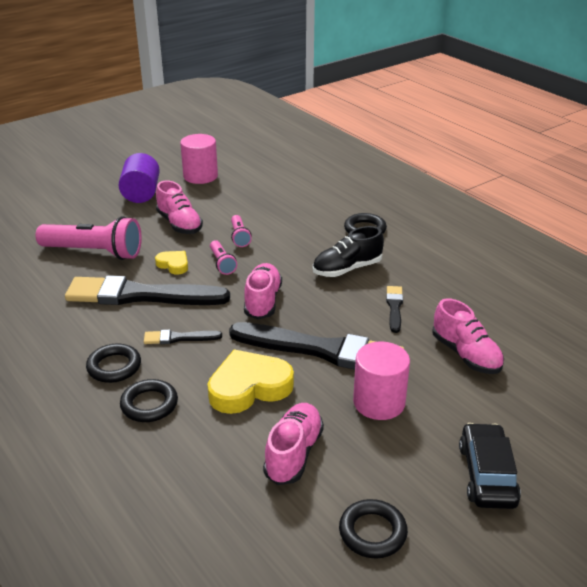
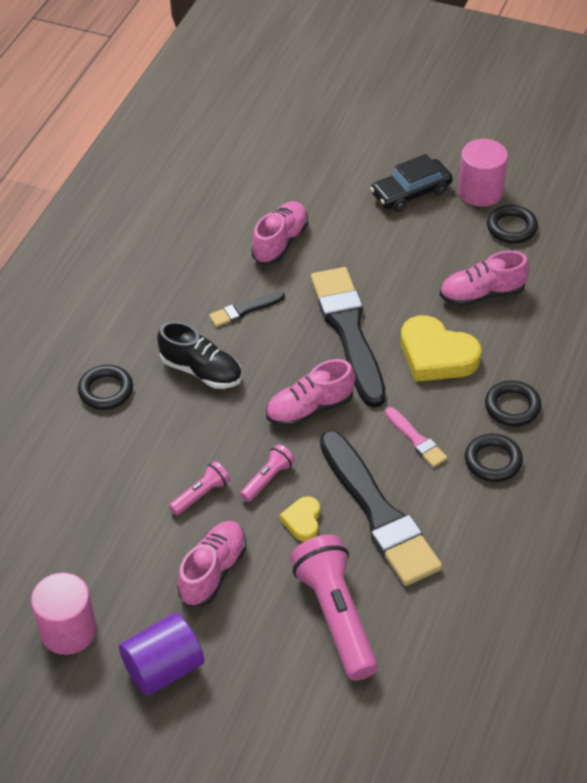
camera: 120 degrees left, 15 degrees up
black brush [144,329,222,344] -> pink brush [385,407,447,467]
pink cylinder [353,342,410,420] -> pink cylinder moved to [458,139,508,207]

